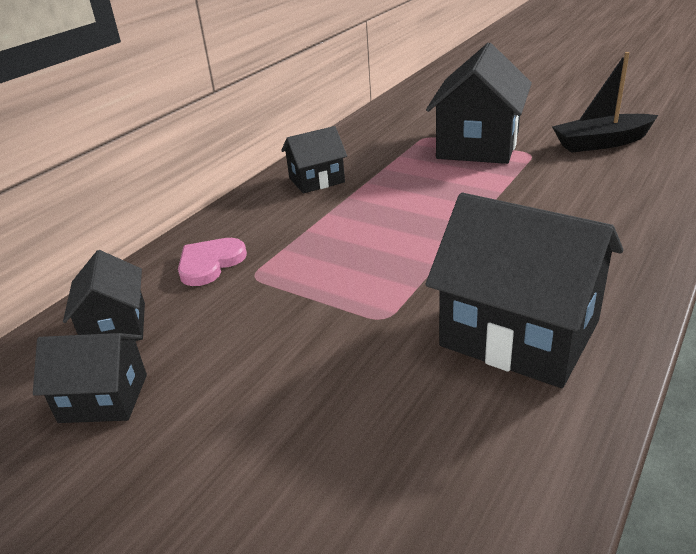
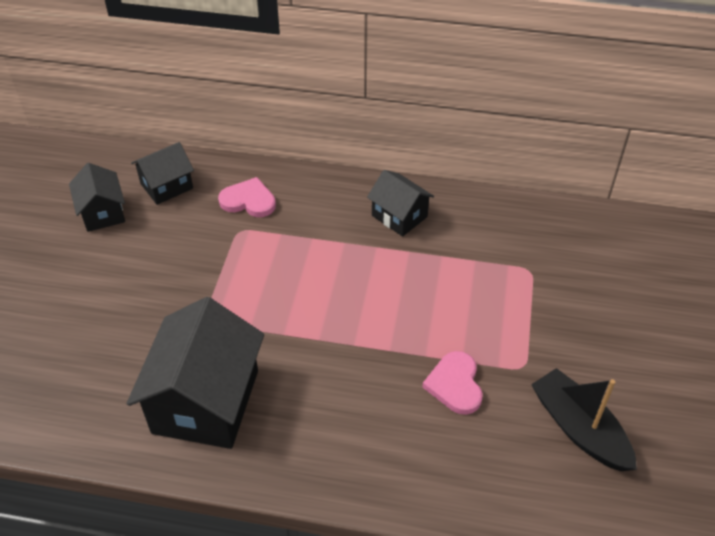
camera: 65 degrees right, 15 degrees up
black house [426,43,532,164] -> none
none -> pink heart [422,351,483,415]

